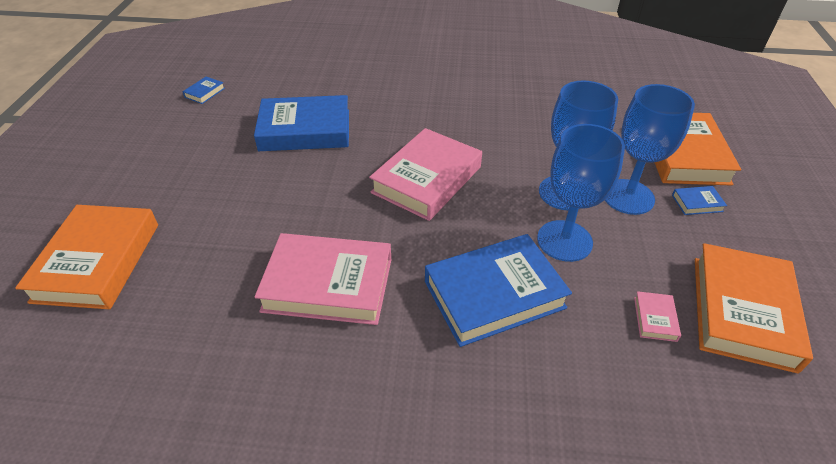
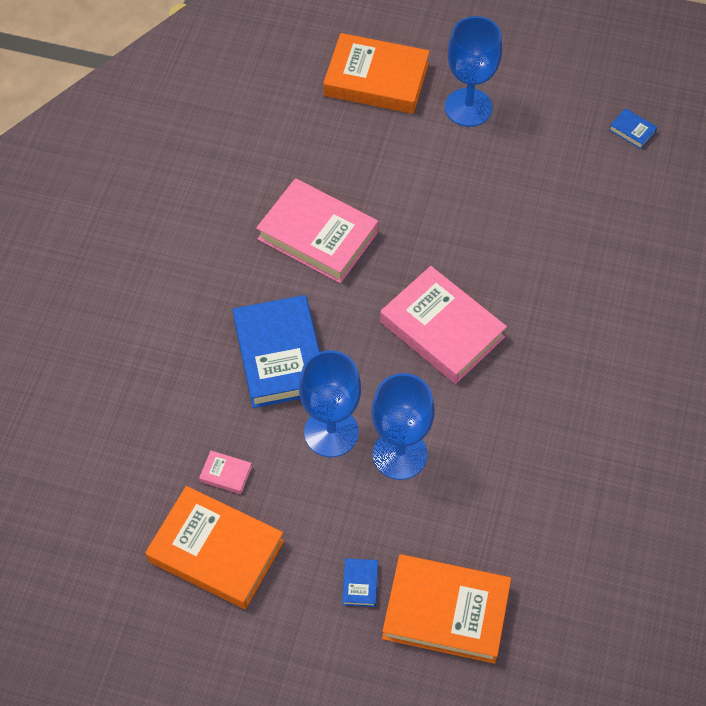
camera: 100 degrees right, 15 degrees up
blue book [254,95,349,151] -> none
pink book [255,233,391,325] -> pink book turned 75 degrees counterclockwise [256,178,378,283]
blue goblet [605,84,695,215] -> blue goblet moved to [445,16,502,127]

